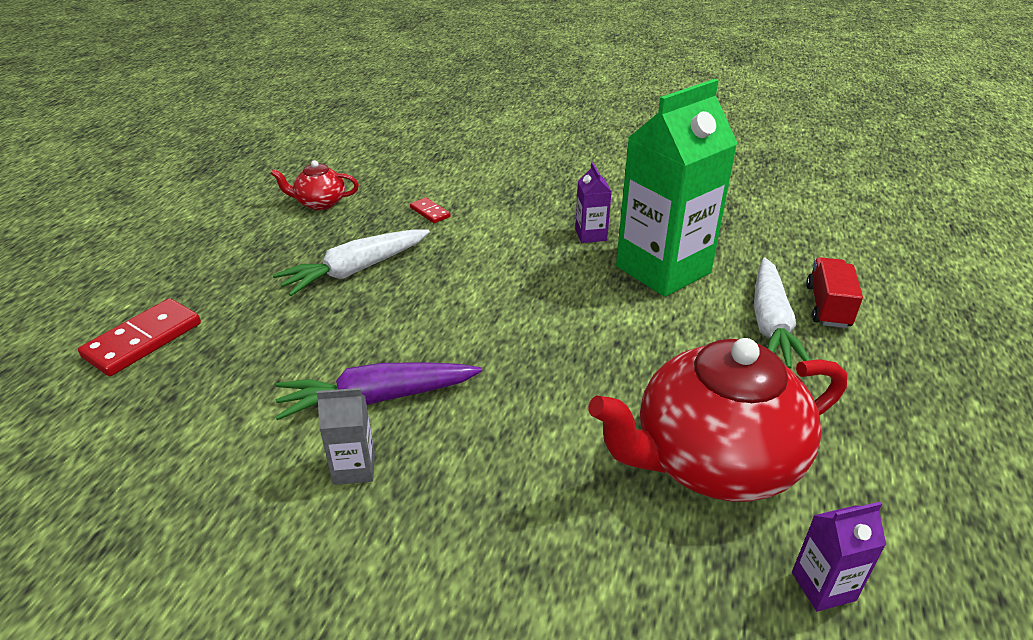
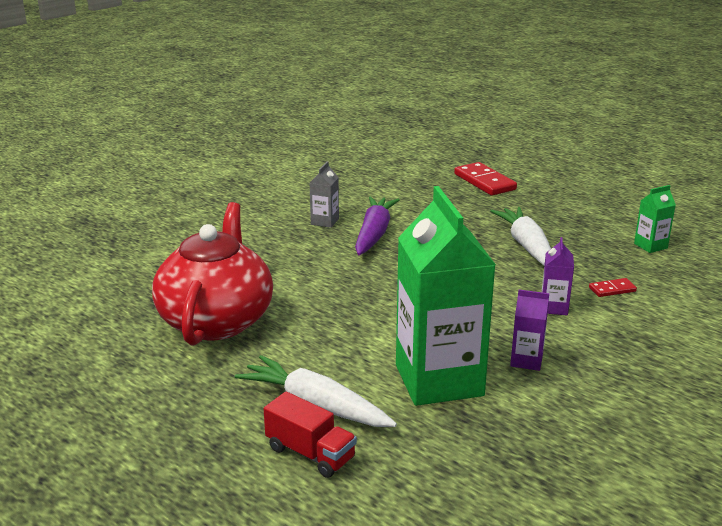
camera: 115 degrees right, 10 degrees down
red teapot [271,160,359,210] -> green carton [634,185,676,253]
purple carton [792,502,886,612] -> purple carton moved to [542,237,574,315]

